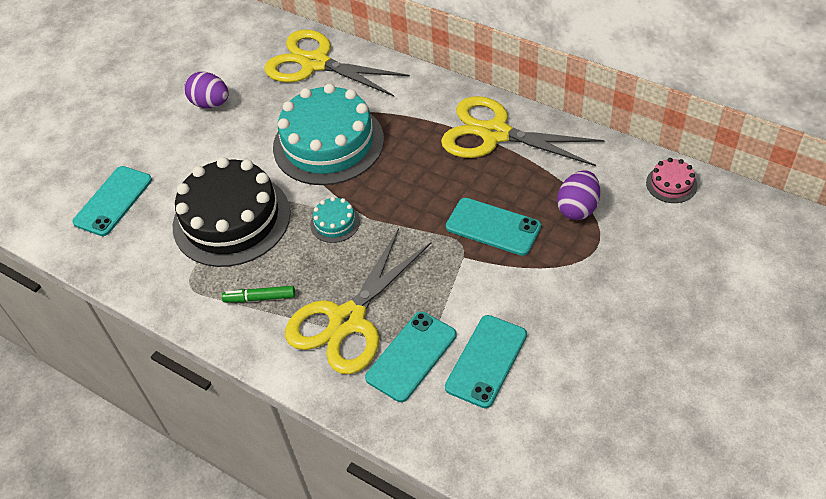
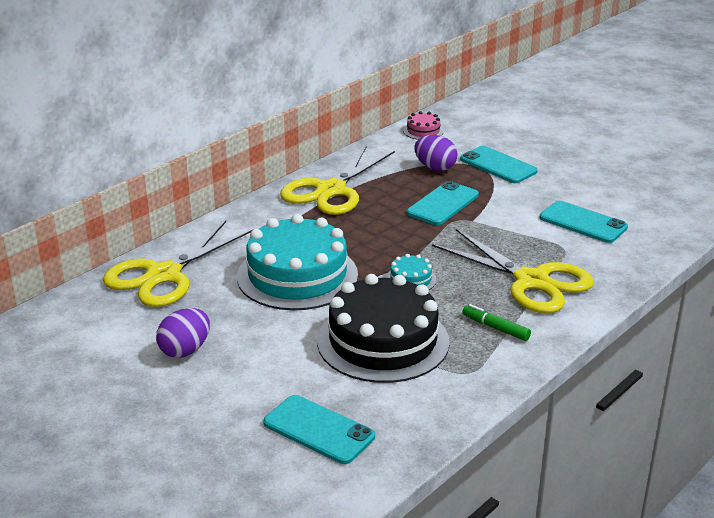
camera: 85 degrees left, 20 degrees down
green marker [222,286,295,302] -> green marker turned 120 degrees clockwise [462,304,531,341]
turquoise phone [365,312,456,402] -> turquoise phone moved to [460,146,538,183]

